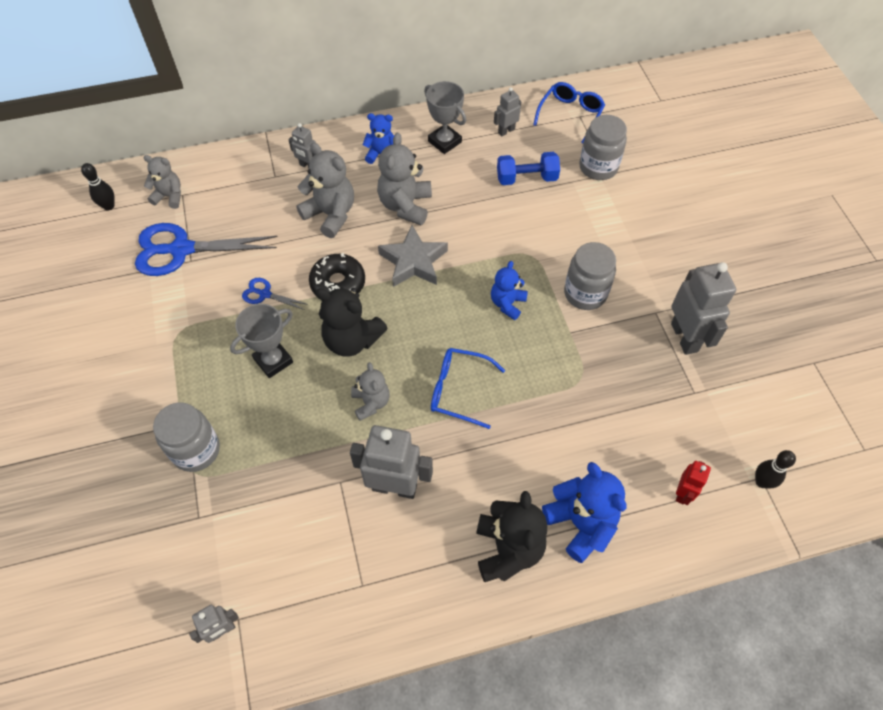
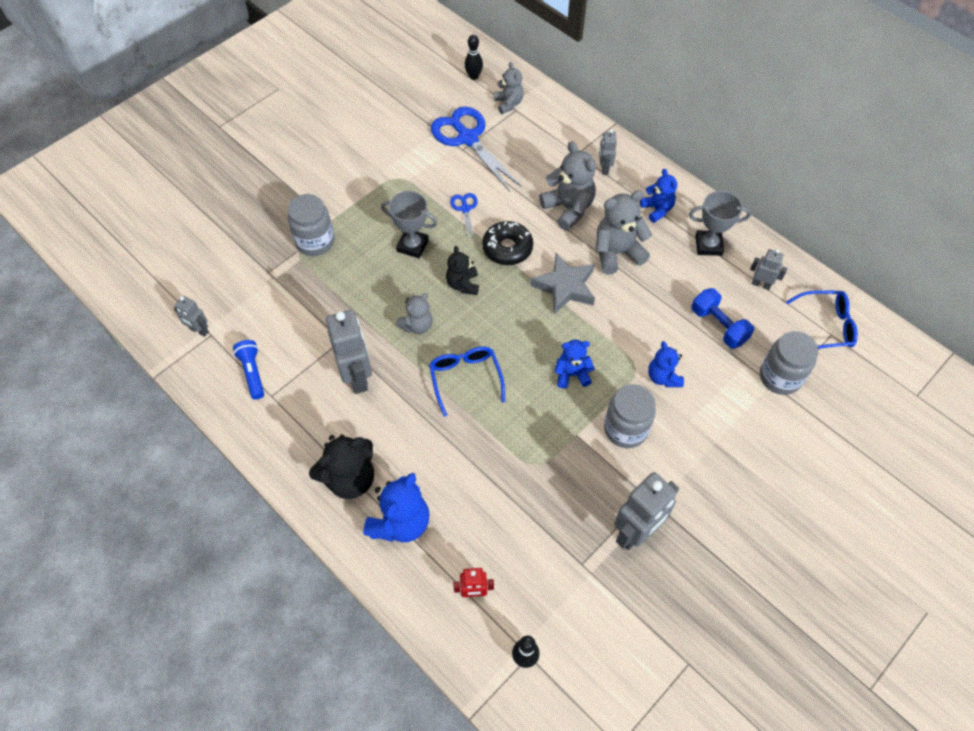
camera: 60 degrees right, 0 degrees up
grey teddy bear [296,142,354,238] -> grey teddy bear turned 45 degrees counterclockwise [539,141,596,231]
black teddy bear [315,287,388,357] -> black teddy bear [446,246,479,295], size x0.62
grey trophy [424,81,466,154] -> grey trophy turned 75 degrees clockwise [689,191,751,256]
none -> blue flashlight [233,340,264,400]
none -> blue teddy bear [648,341,684,387]

